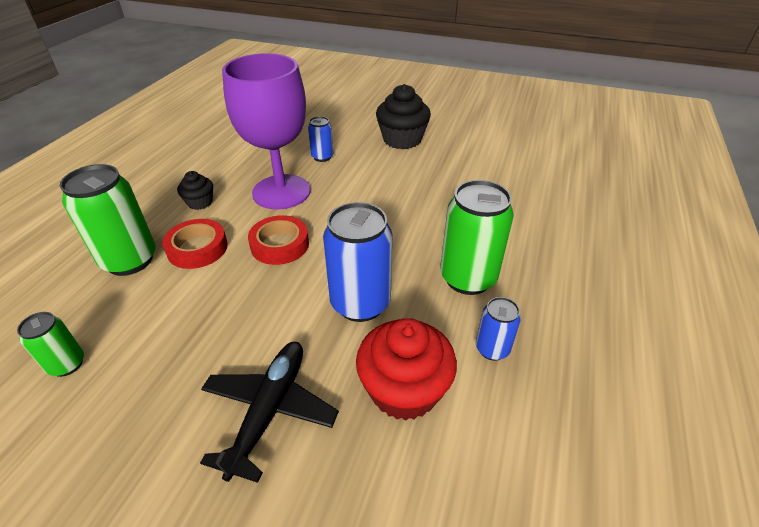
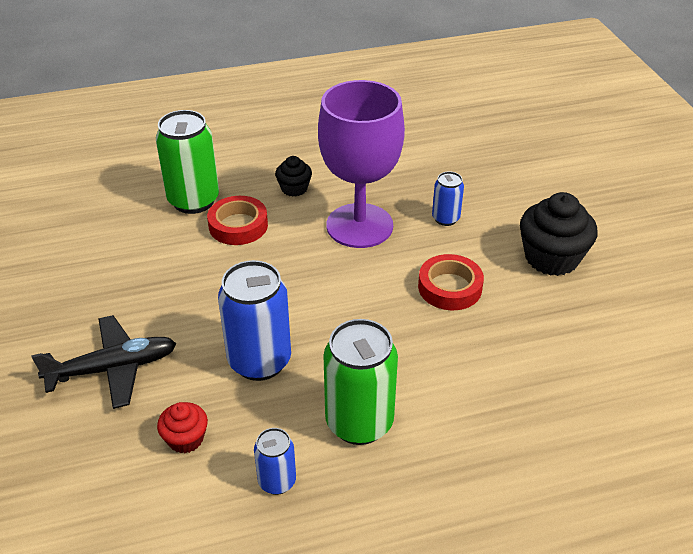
camera: 55 degrees right, 0 degrees up
green can [17,312,84,377] -> none
red tape [248,215,309,265] -> red tape moved to [418,254,484,310]
red cupcake [356,318,457,421] -> red cupcake [157,402,208,453], size x0.54

